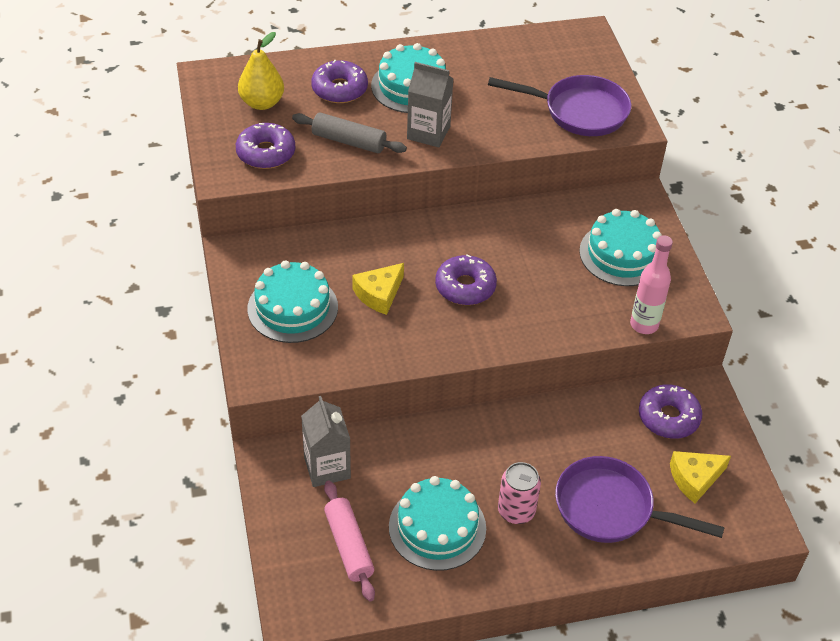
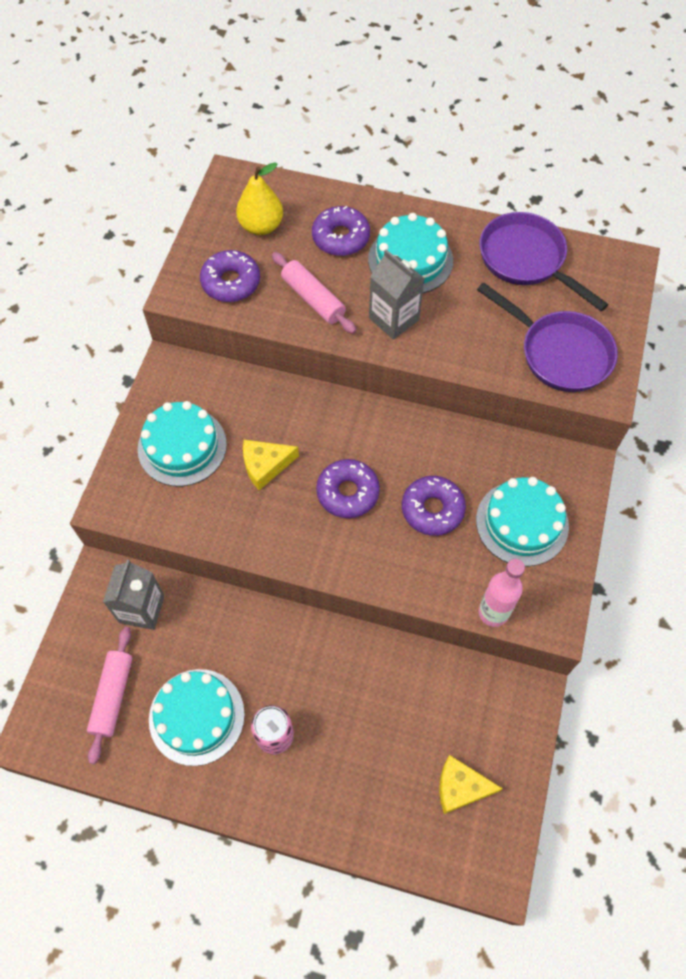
camera: 30 degrees right, 15 degrees up
grey rolling pin [292,113,407,153] -> pink rolling pin [272,252,356,334]
purple pan [555,456,725,543] -> purple pan moved to [480,212,609,311]
purple donut [639,384,702,439] -> purple donut moved to [402,476,466,536]

